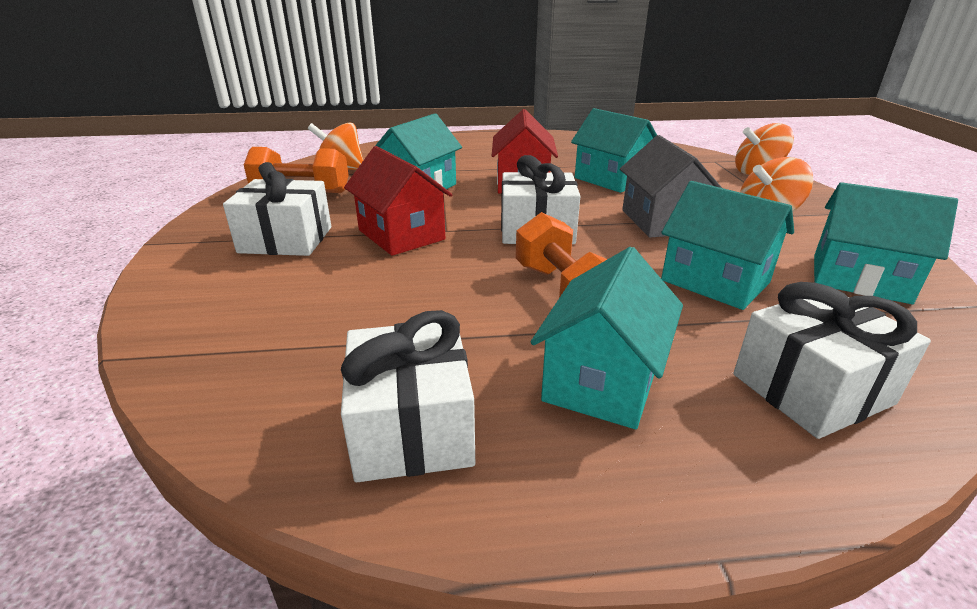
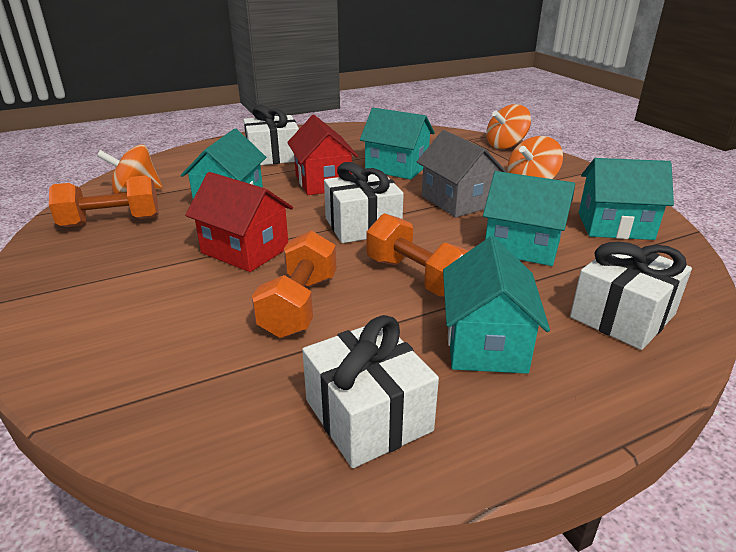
camera: 20 degrees left, 0 degrees up
white gift [223,162,331,256] -> white gift moved to [243,105,299,165]
none -> orange dumbbell [252,230,337,338]

